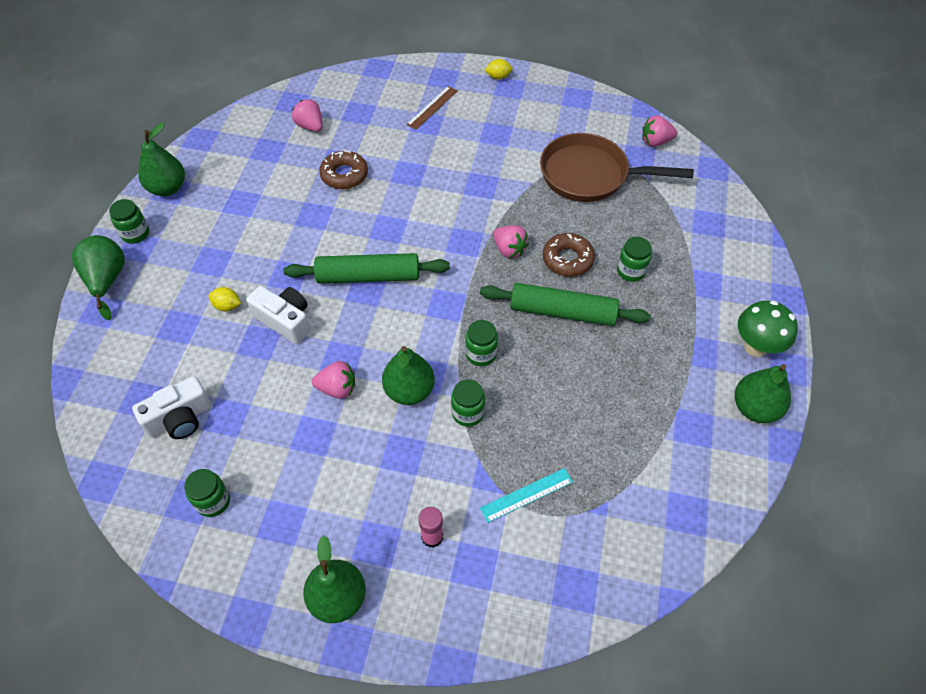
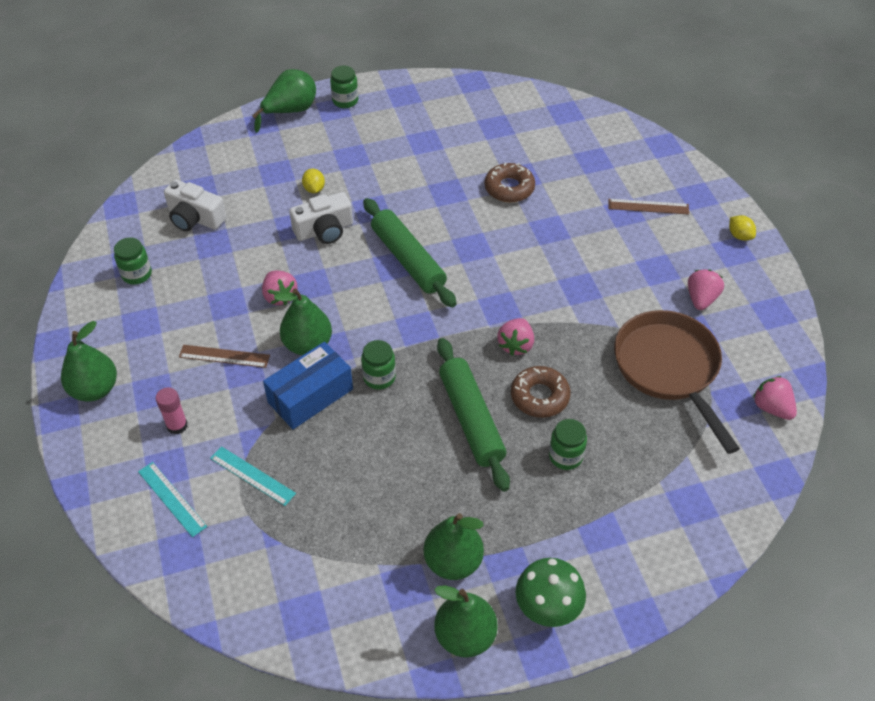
camera: 60 degrees right, 5 degrees down
green pear [138,122,185,196] -> green pear moved to [424,513,484,580]
white camera [246,286,310,344] -> white camera turned 60 degrees clockwise [289,192,353,244]
pink strawberry [292,99,323,132] -> pink strawberry moved to [688,270,724,310]
green jar [451,379,485,427] -> blue box [263,342,353,429]
none -> turquoise ruler [138,462,207,537]
none -> brown ruler [179,345,270,368]

